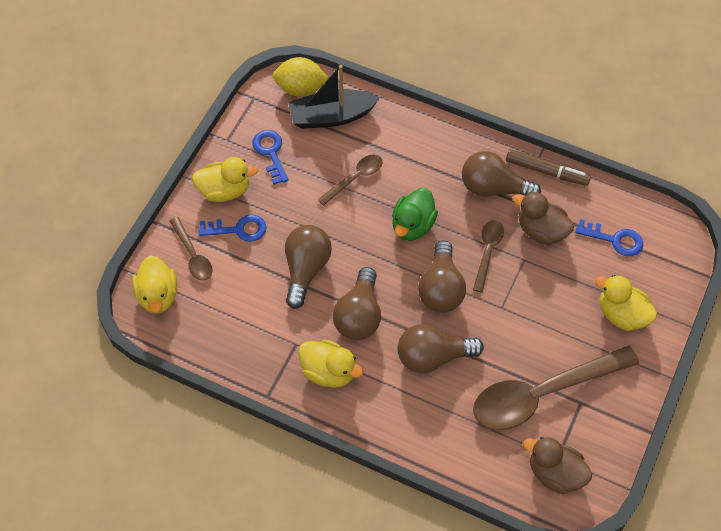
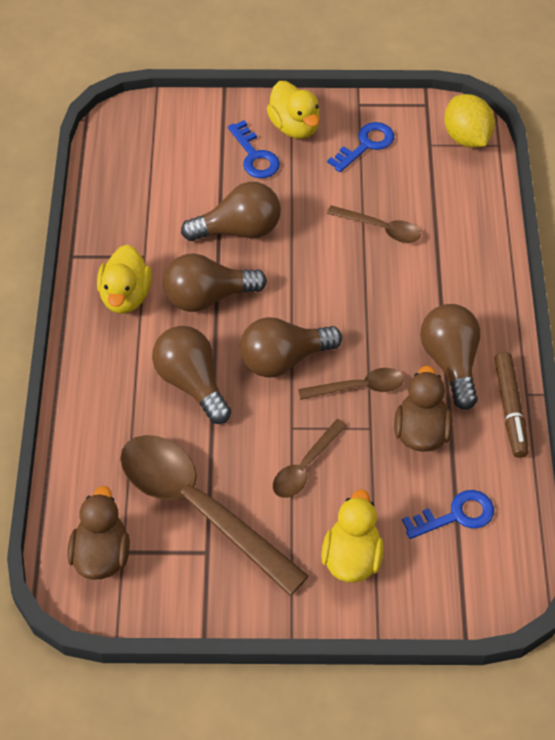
camera: 65 degrees right, 5 degrees down
yellow duck [132,255,177,313] -> none
brown spoon [170,217,213,281] -> brown spoon moved to [273,419,347,498]
black boat [288,65,380,129] -> none
green duck [392,188,438,241] -> none
blue key [575,219,643,256] -> blue key turned 105 degrees counterclockwise [402,490,494,539]

